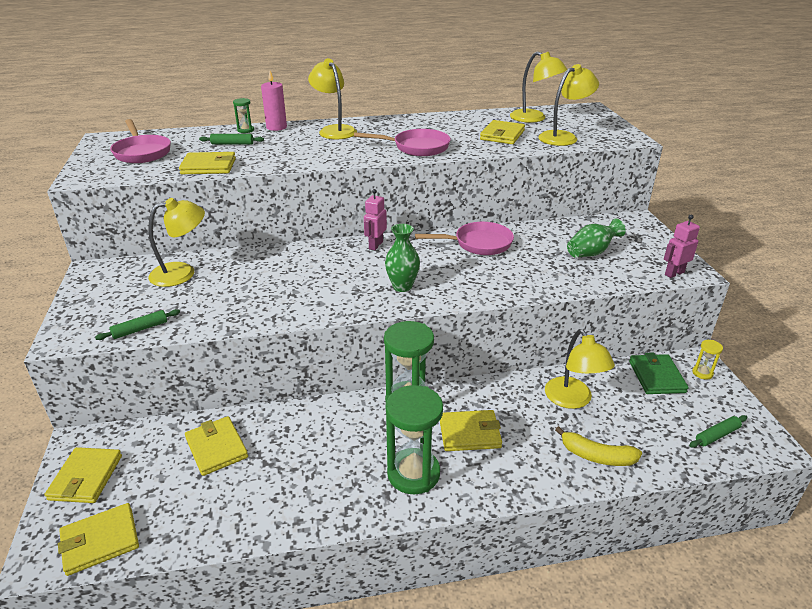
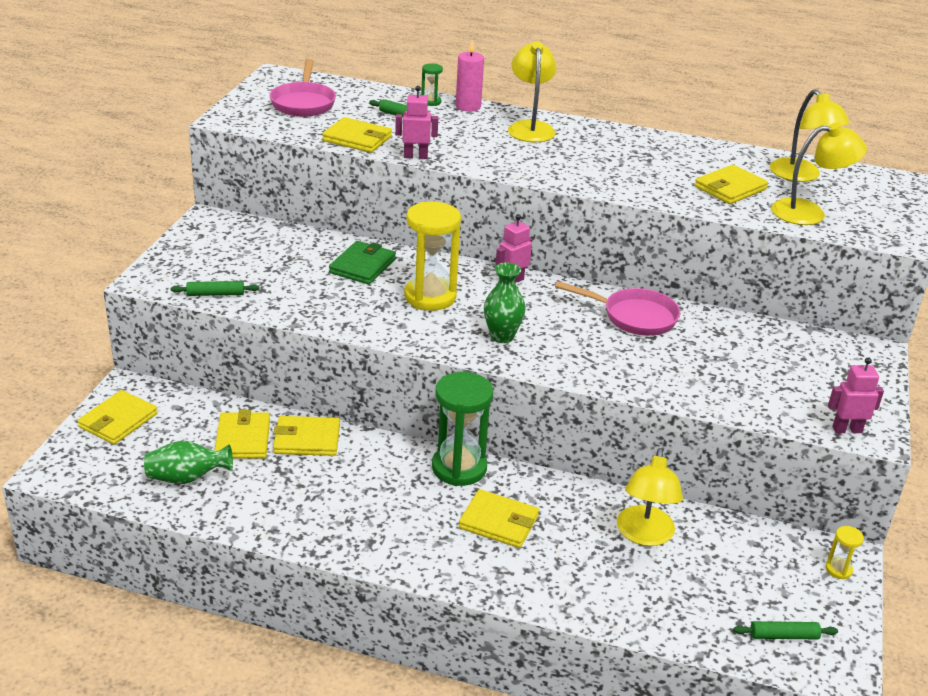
camera: 25 degrees right, 0 degrees up
yellow wallet [58,503,139,576] -> yellow wallet moved to [273,416,340,456]
yellow lamp [148,198,205,287] -> none
pink pan [354,129,451,156] -> none
green hourglass [386,385,443,494] -> none
yellow banana [555,426,642,466] -> none
green vase [567,219,626,258] -> green vase moved to [144,441,233,484]
green wallet [629,352,688,394] -> green wallet moved to [329,241,396,284]
none -> pink robot [395,86,438,159]
none -> yellow hourglass [404,202,461,311]

